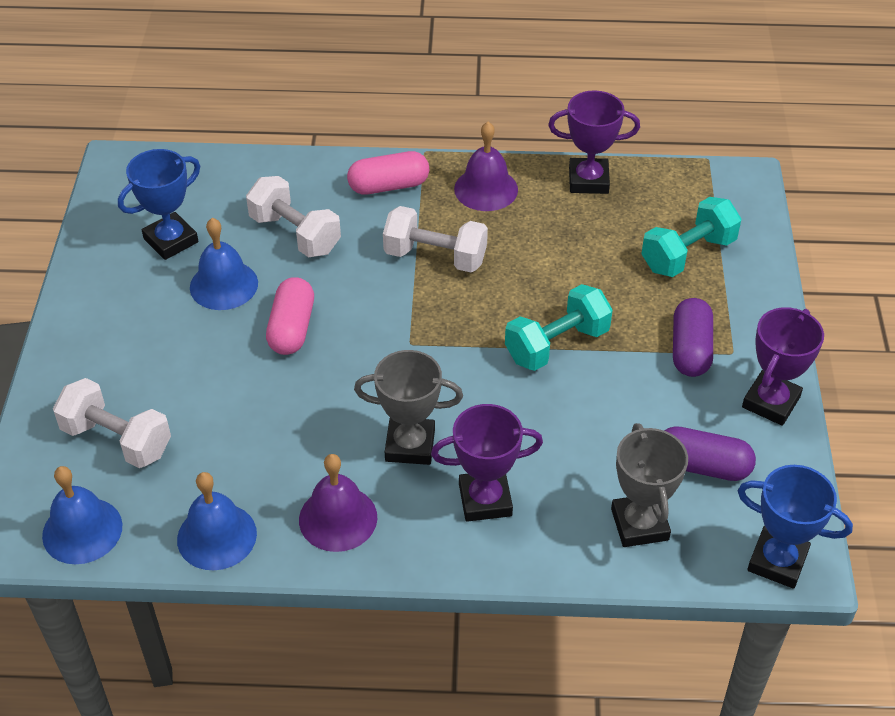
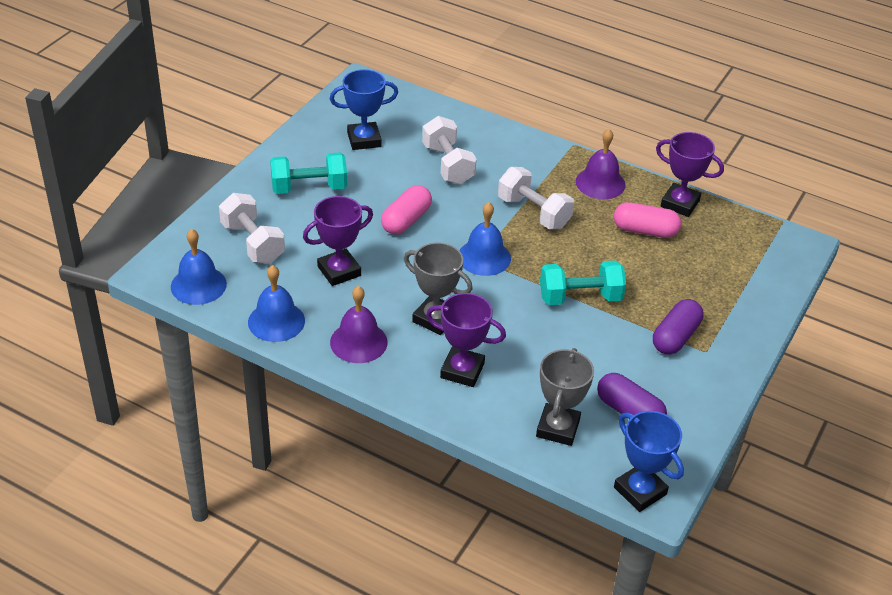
camera: 25 degrees right, 5 degrees down
blue bell [190,218,258,310] -> blue bell moved to [459,202,511,276]
pink capsule [347,151,429,195] -> pink capsule moved to [614,202,681,238]
turquoise dumbbell [641,197,741,277] -> turquoise dumbbell moved to [270,152,347,194]
purple trophy [742,307,824,426] -> purple trophy moved to [303,196,373,286]

